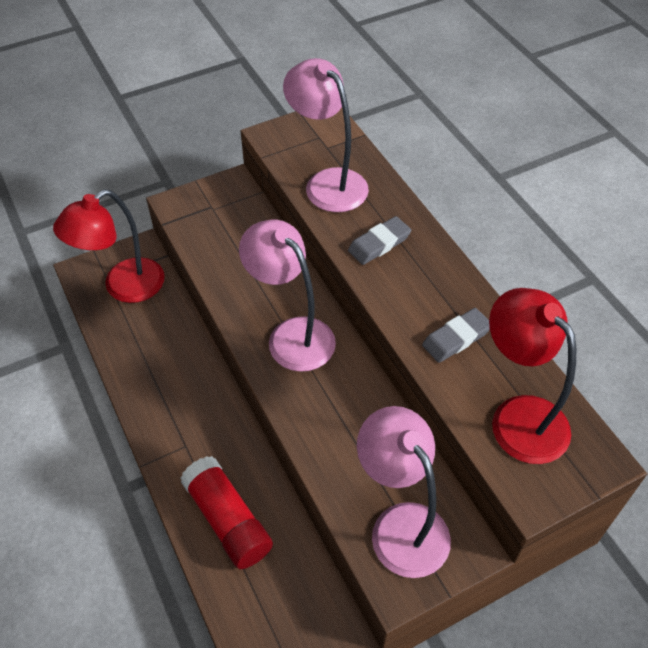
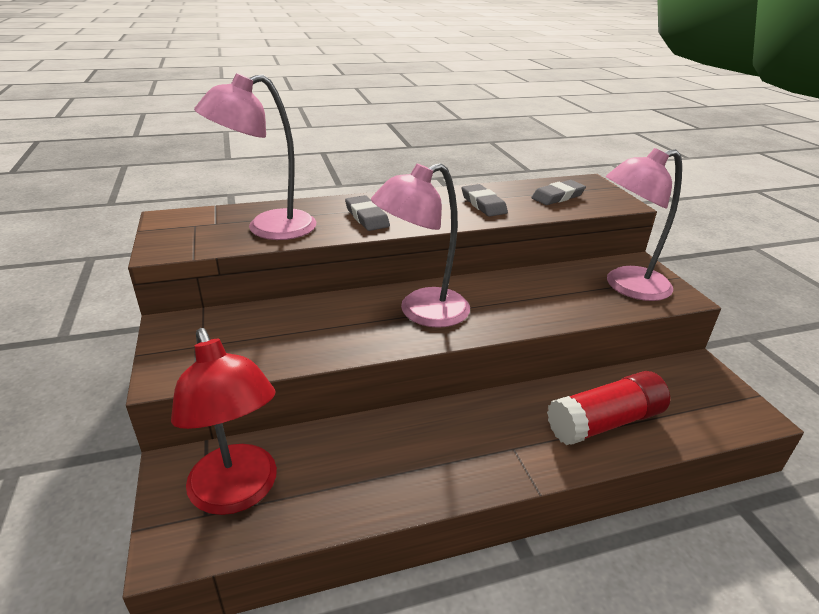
camera: 80 degrees left, 20 degrees down
red lamp [489,288,576,464] -> grey eraser [531,180,586,205]

